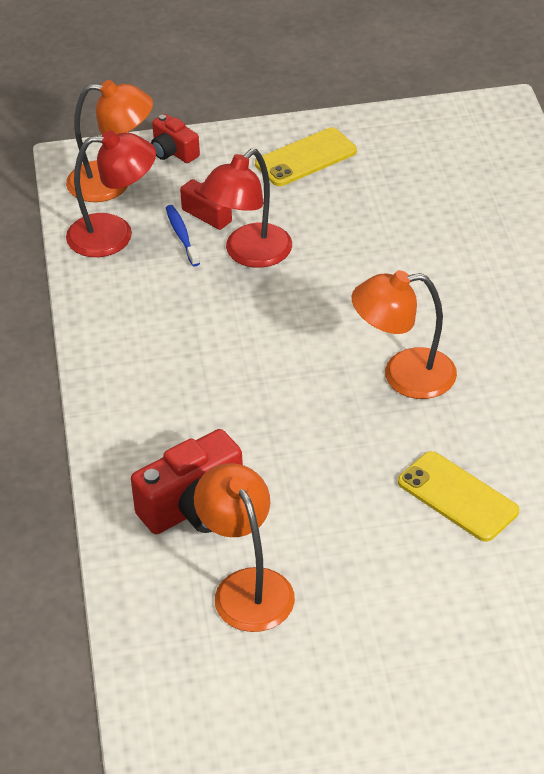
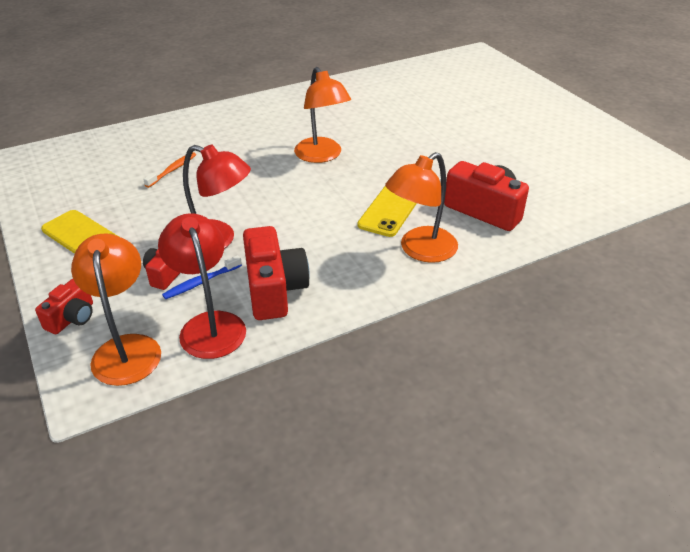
camera: 110 degrees left, 5 degrees down
orange lamp [194,463,295,632] -> orange lamp moved to [385,152,458,263]
yellow phone [398,451,519,542] -> yellow phone moved to [358,186,417,237]
none -> orange toothbrush [143,152,196,188]
none -> red camera [243,226,310,320]

